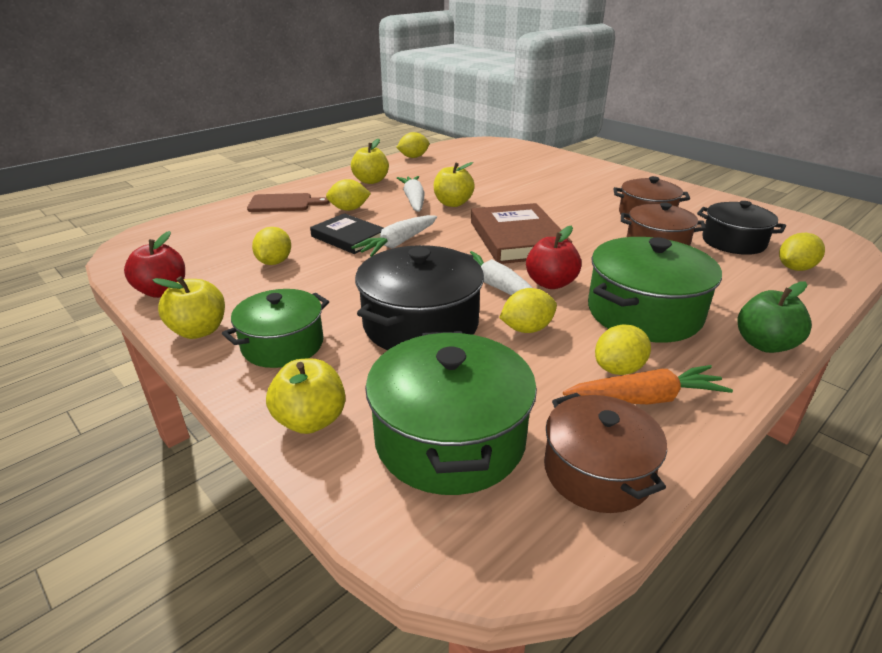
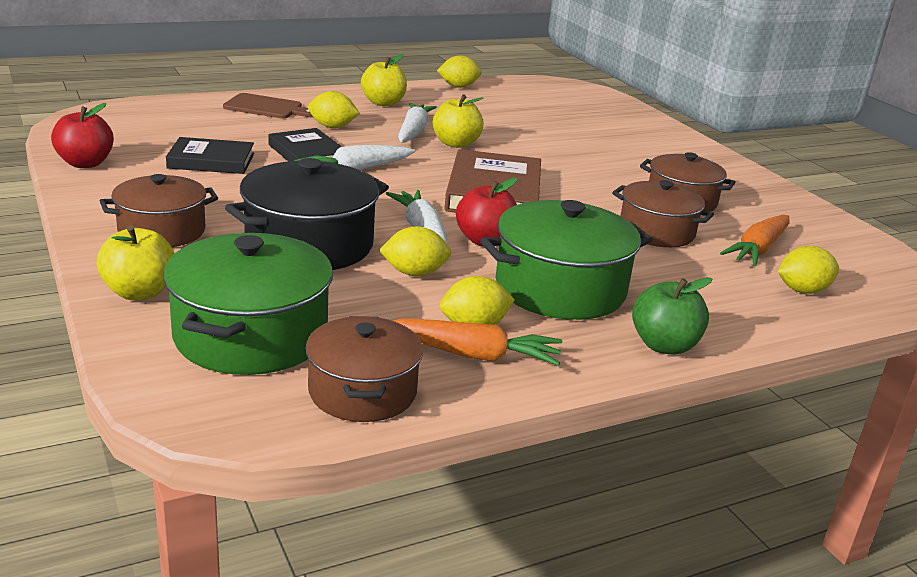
camera: 15 degrees right, 5 degrees down
yellow apple [152,276,225,339] -> none
green pot [222,289,329,368] -> brown pot [100,174,218,247]
yellow lemon [252,227,291,265] -> black book [166,137,254,174]
black pot [697,201,786,255] -> orange carrot [720,215,790,266]

